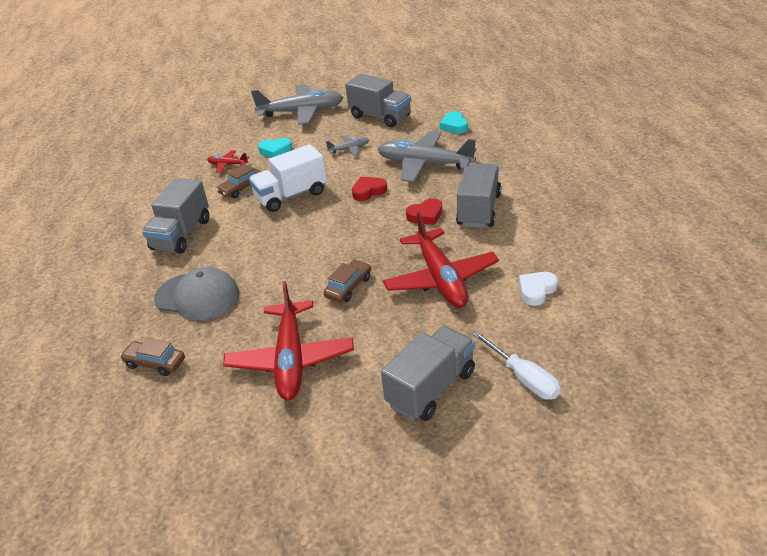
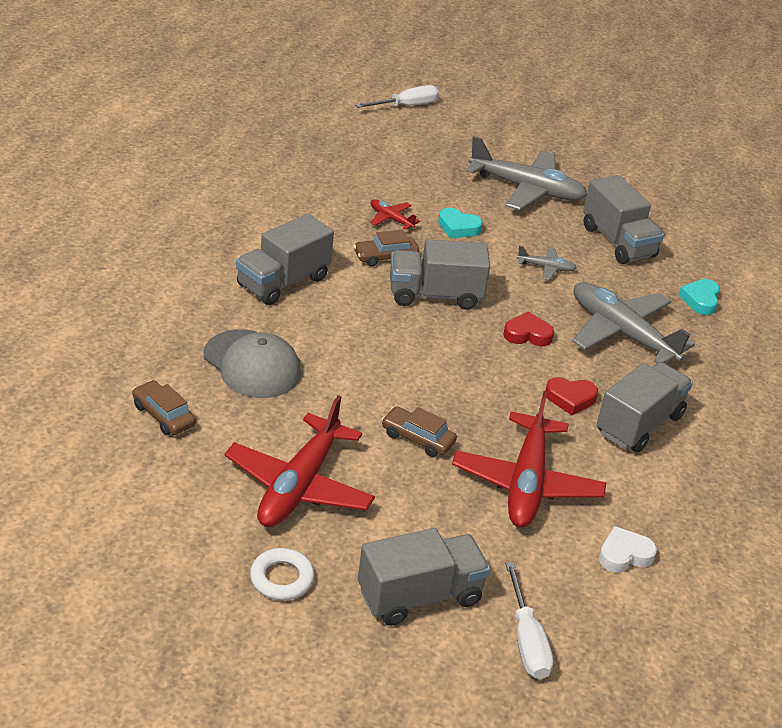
camera: 20 degrees right, 0 degrees up
white truck [249,144,327,212] -> grey truck [390,240,490,310]
brown car [323,260,371,303] -> brown car turned 120 degrees counterclockwise [381,406,457,457]
none -> white ring [250,548,315,600]
none -> white screwdriver [355,85,439,108]

